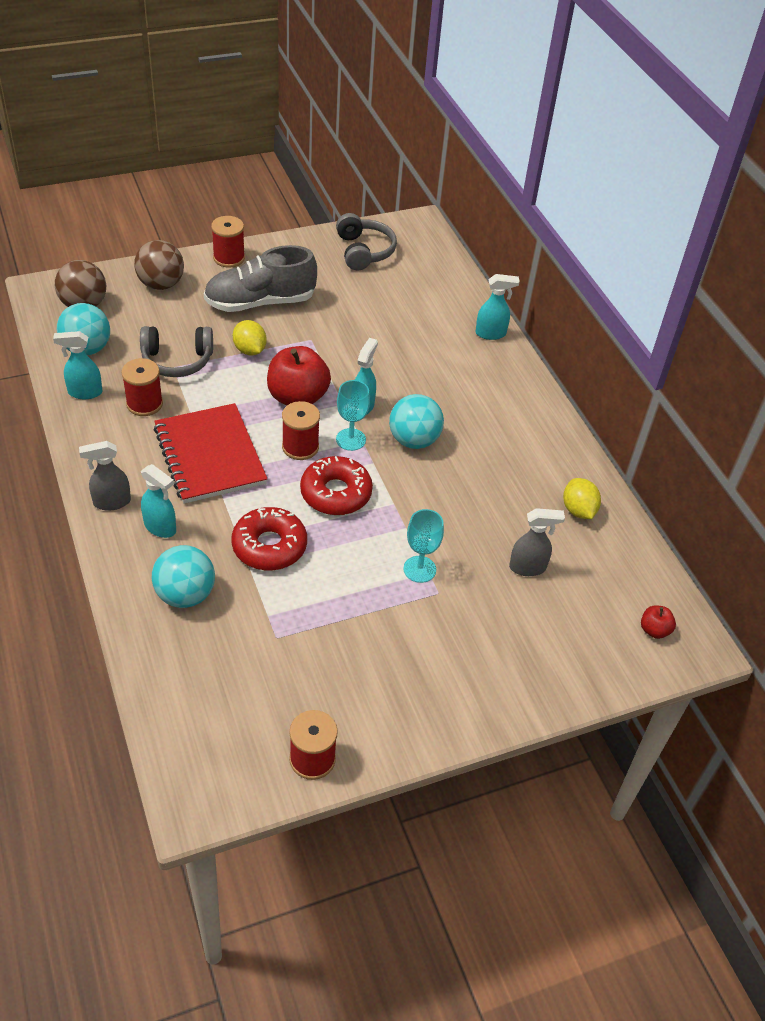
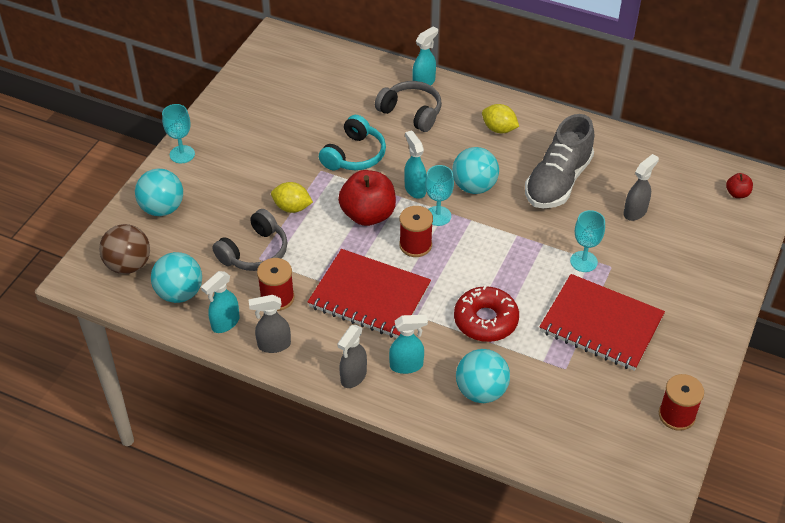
camera: 40 degrees left, 0 degrees up
brown ball [134,240,184,290] -> turquoise ball [135,169,183,216]
grey shoe [204,245,317,312] -> grey shoe moved to [525,114,594,208]
red spool [211,216,245,268] -> turquoise goblet [162,104,195,163]
red donut [300,456,373,515] -> none
grey headphones [336,213,397,270] -> grey headphones moved to [375,81,442,132]
yellow lemon [563,478,601,519] -> yellow lemon moved to [482,104,519,133]
none -> grey spray bottle [249,295,291,353]
none -> turquoise headphones [319,115,386,170]
none -> red notebook [539,274,665,371]

